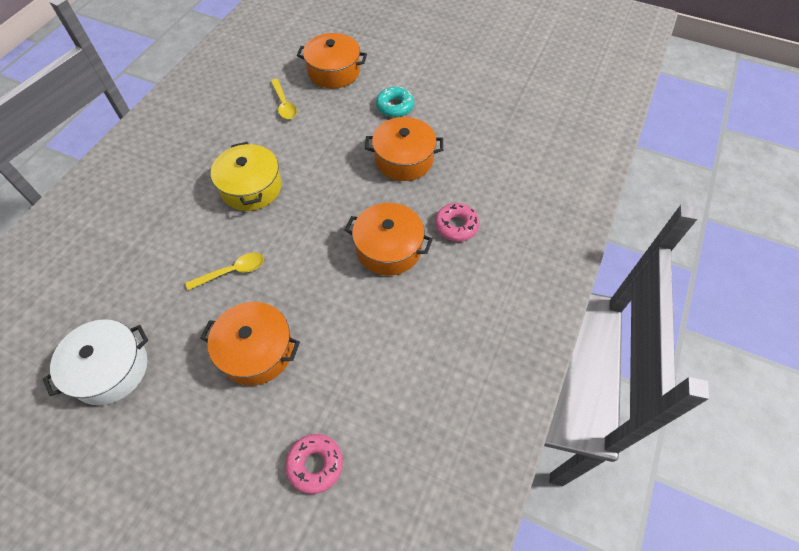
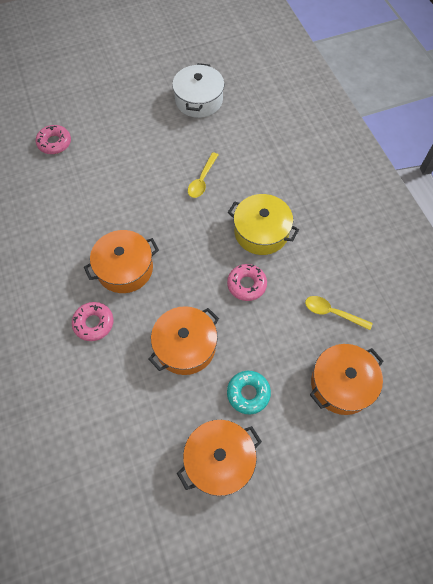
camera: 135 degrees right, 5 degrees up
orange pot [200,302,300,386] -> orange pot moved to [177,420,262,496]
none -> pink donut [227,264,267,301]

